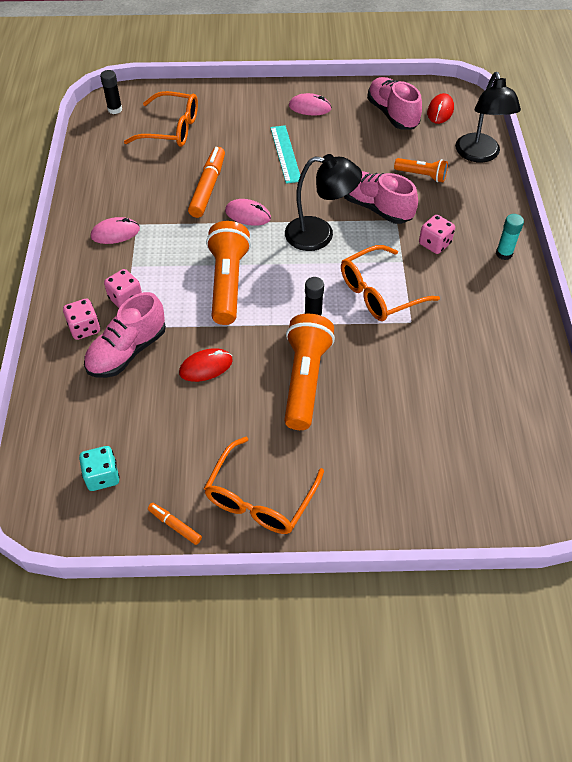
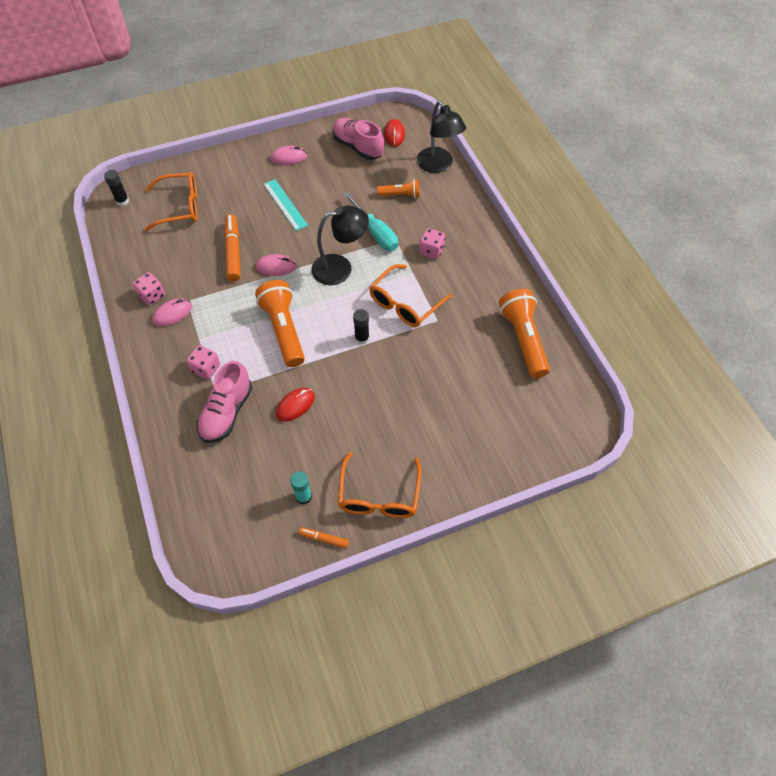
camera: 20 degrees left, 5 degrees up
pink dice [63,298,100,340] -> pink dice moved to [132,272,165,306]
turquoise dice [79,446,120,491] -> none
orange flashlight [284,314,335,430] -> orange flashlight moved to [499,289,550,378]
pink shoe [344,171,418,224] -> turquoise screwdriver [343,191,398,251]
turquoise glue stick [496,214,524,260] -> turquoise glue stick moved to [290,472,312,505]

